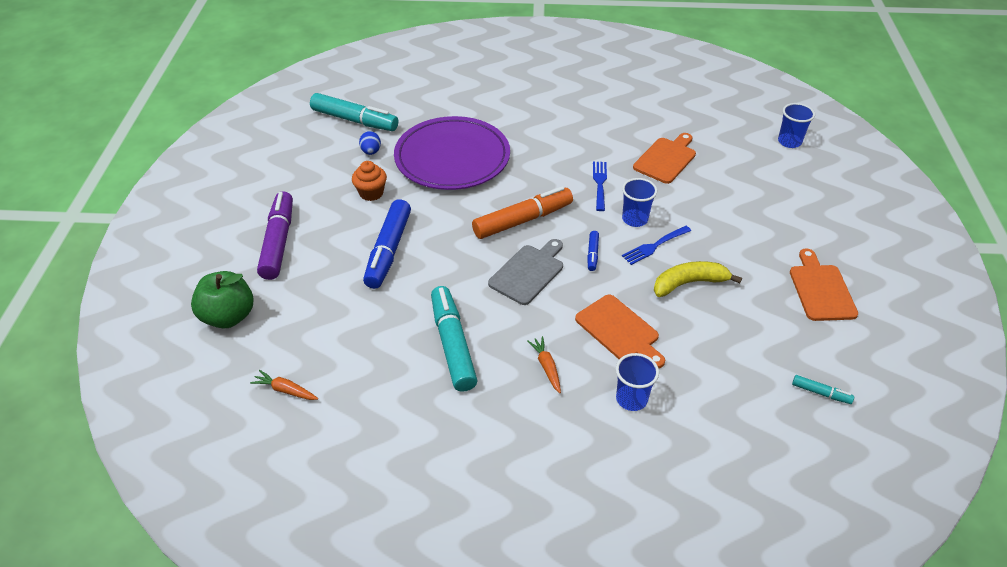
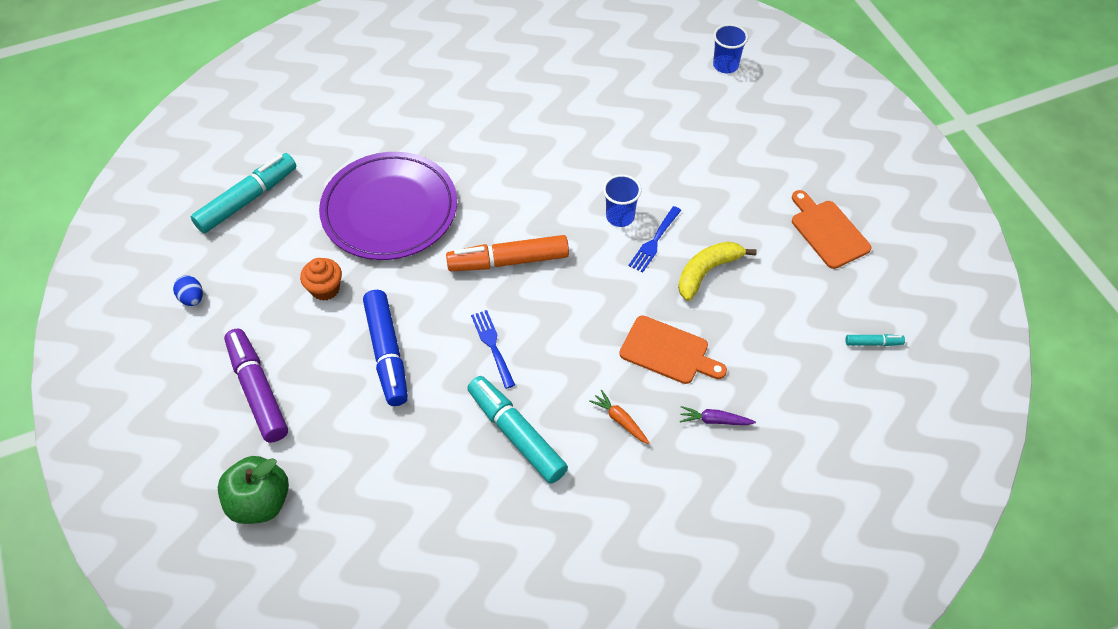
camera: 25 degrees left, 10 degrees up
orange carrot [250,370,318,400] -> none
turquoise marker [310,93,398,131] -> turquoise marker turned 45 degrees counterclockwise [191,153,296,233]
blue egg [359,131,381,155] -> blue egg moved to [173,275,203,306]
orange marker [472,186,573,239] -> orange marker turned 135 degrees counterclockwise [446,235,569,271]
grey cutting board [488,239,563,305] -> none
blue marker [587,231,599,271] -> none
blue fork [593,161,607,211] -> blue fork moved to [471,310,515,389]
blue cup [616,353,659,411] -> purple carrot [680,406,756,425]
orange cutting board [633,133,696,184] -> none

